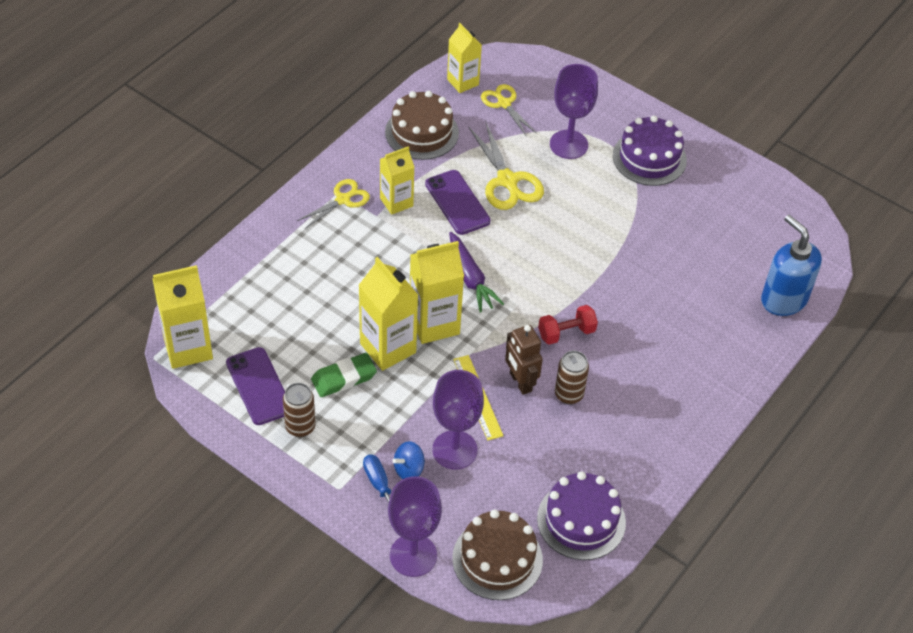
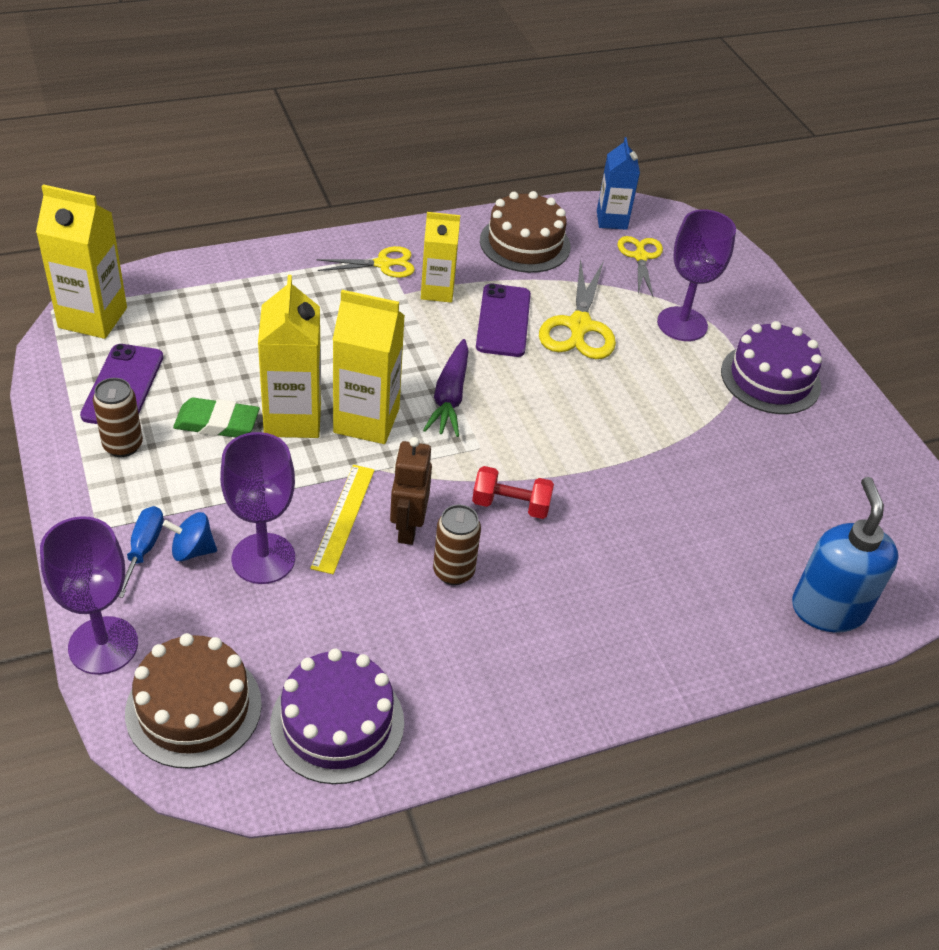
camera: 30 degrees right, 5 degrees down
yellow carton [447,23,482,93] -> blue carton [597,137,640,230]

